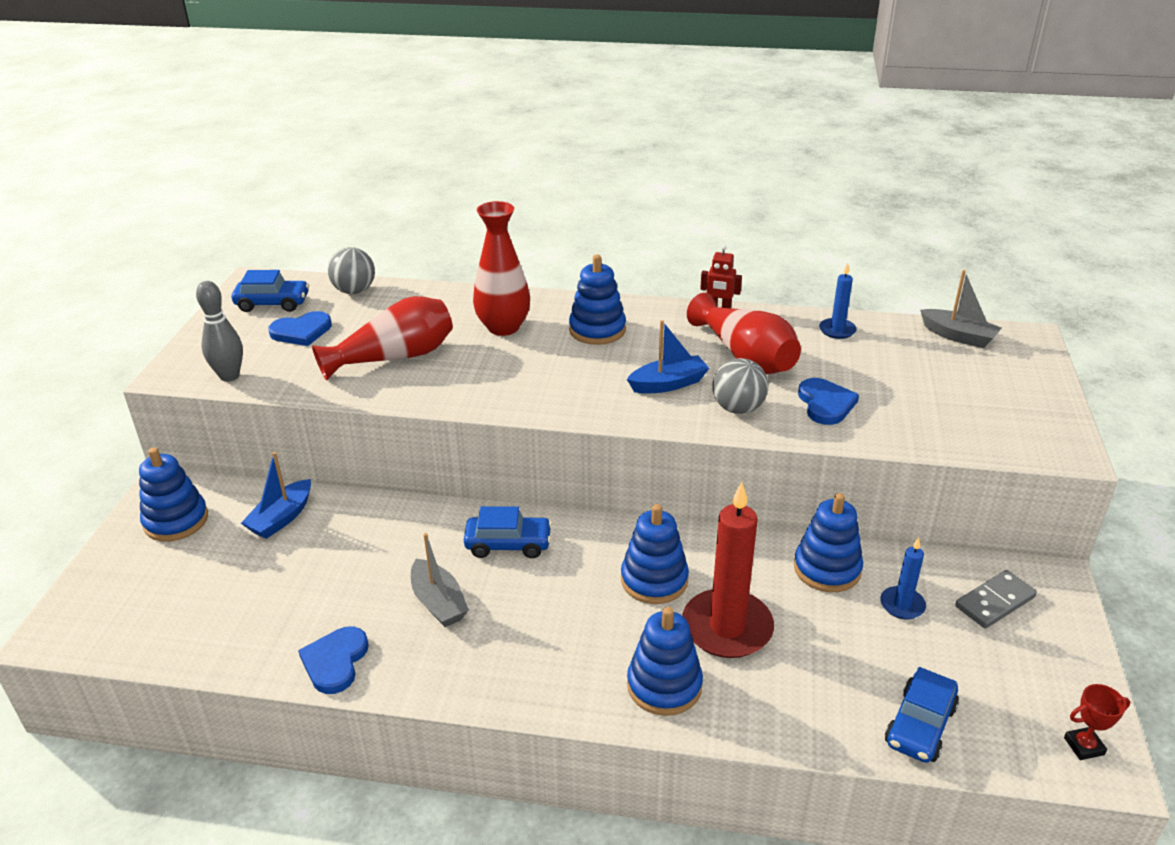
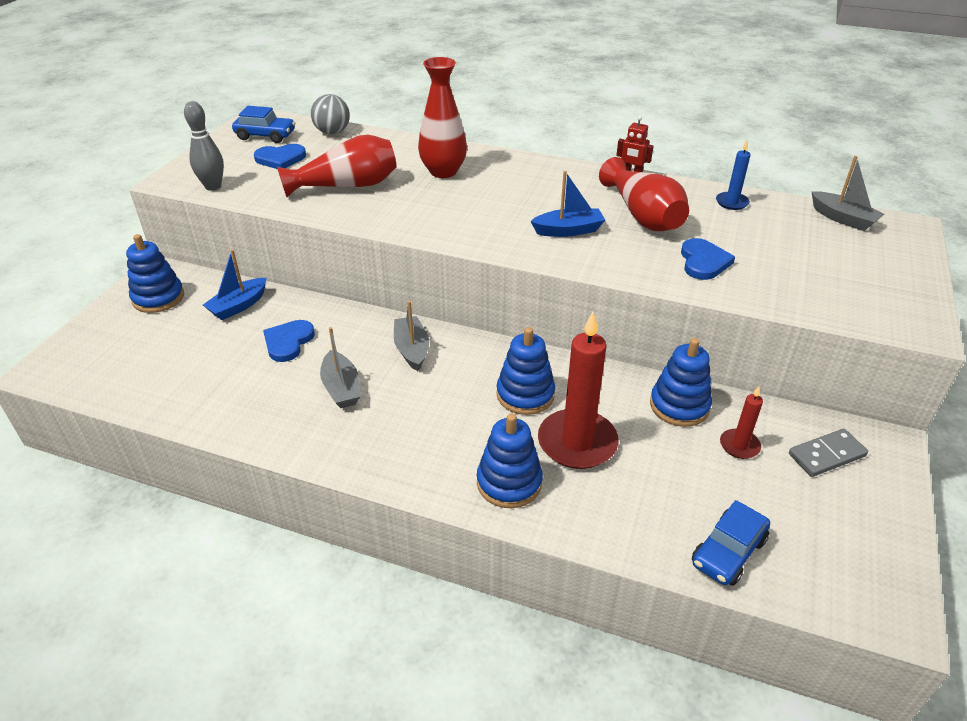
camera: 10 degrees right, 5 degrees up
blue heart [298,626,369,694] -> blue heart moved to [263,320,315,362]
blue car [464,506,552,558] -> grey boat [394,301,429,371]
blue stacking toy [569,254,626,345] -> none
grey ball [712,358,768,414] -> none
blue candle [880,537,926,619] -> red candle [720,386,763,459]
red trophy [1064,684,1130,760] -> none

